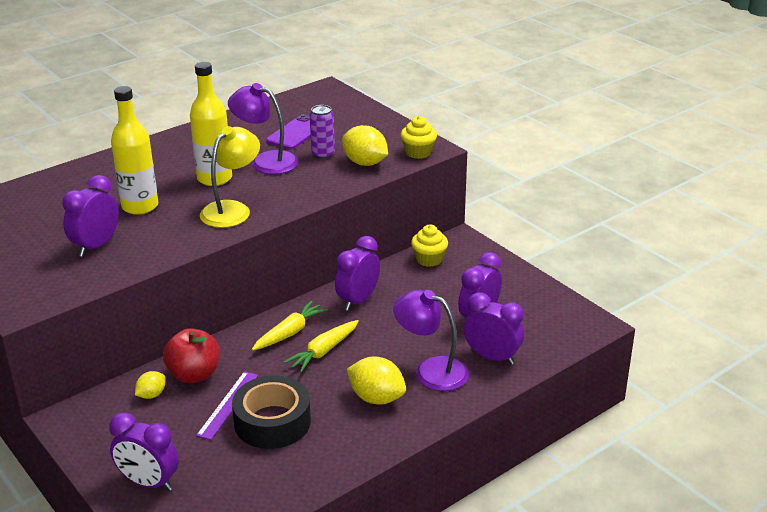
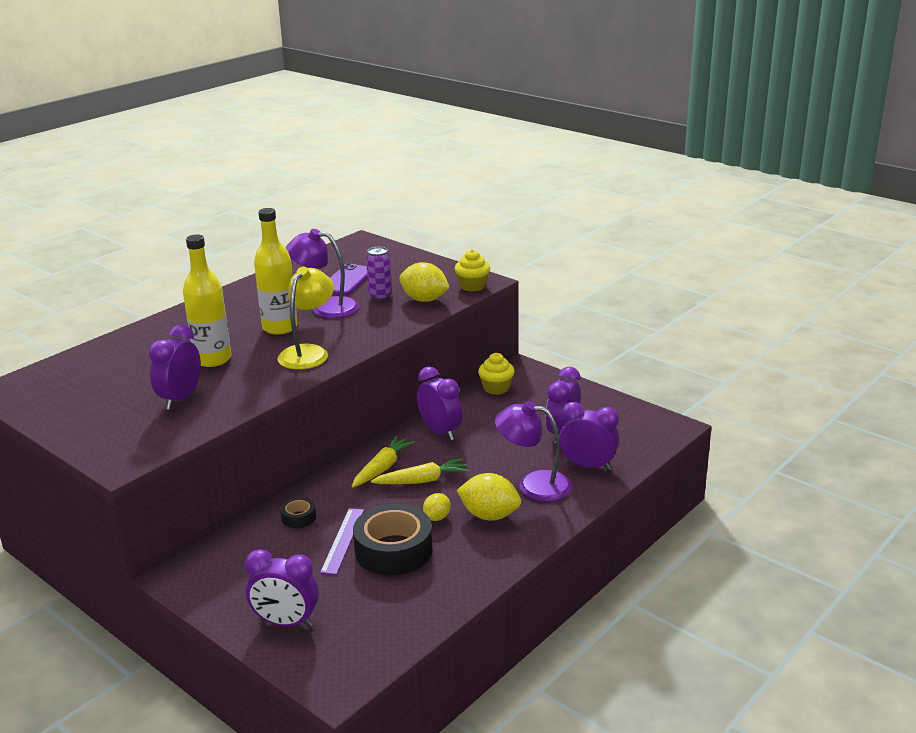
camera: 10 degrees left, 5 degrees down
yellow lemon [135,371,166,399] -> yellow lemon moved to [423,493,451,521]
red apple [163,328,220,383] -> black tape [280,497,316,528]
yellow carrot [284,320,359,372] -> yellow carrot turned 135 degrees counterclockwise [371,458,469,484]
purple clock [335,236,380,311] -> purple clock turned 120 degrees clockwise [417,366,462,440]

